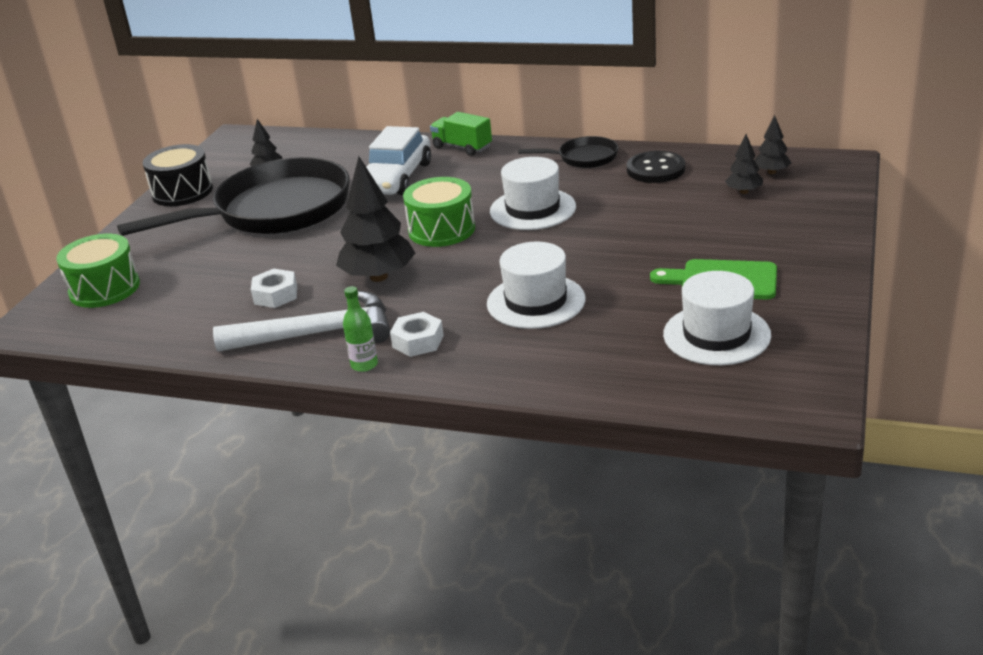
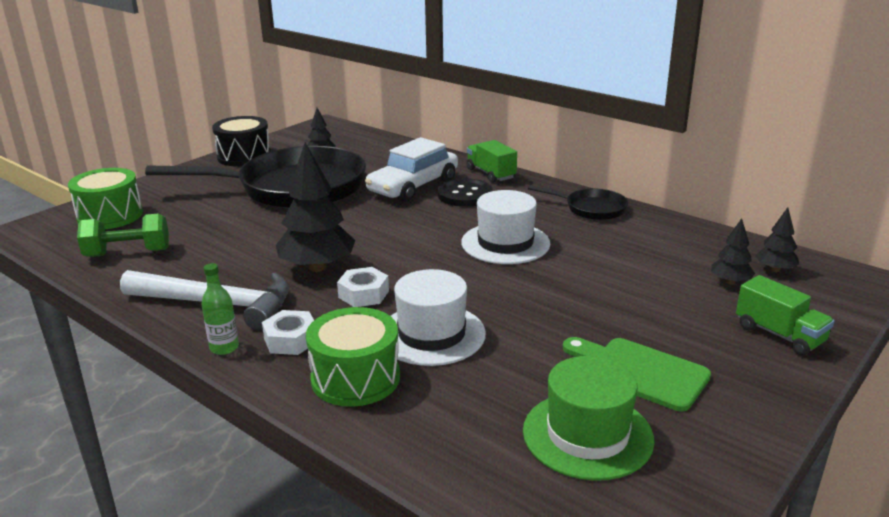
camera: 20 degrees right, 5 degrees down
white nut [251,269,297,308] -> white nut moved to [337,267,389,307]
green drum [403,177,475,247] -> green drum moved to [306,307,400,407]
black button [627,151,685,183] -> black button moved to [438,178,493,207]
white hat [663,271,771,365] -> green hat [523,356,655,481]
none -> green dumbbell [77,214,169,257]
none -> green truck [736,275,834,355]

